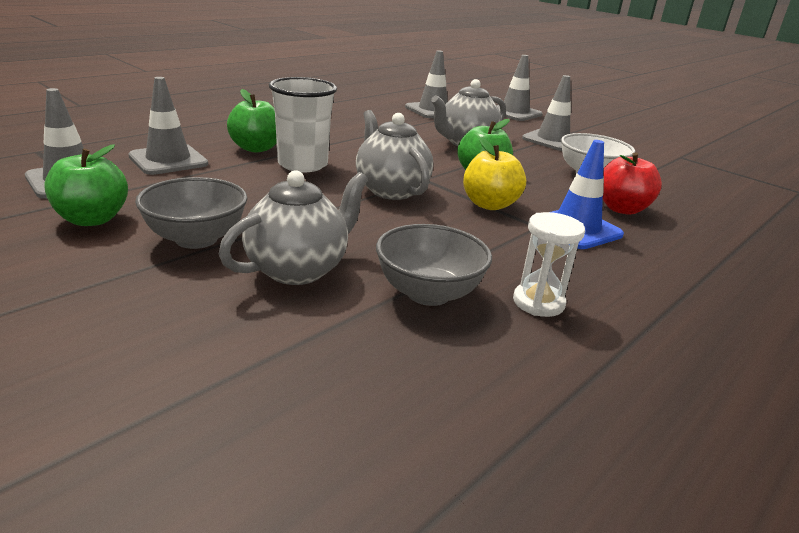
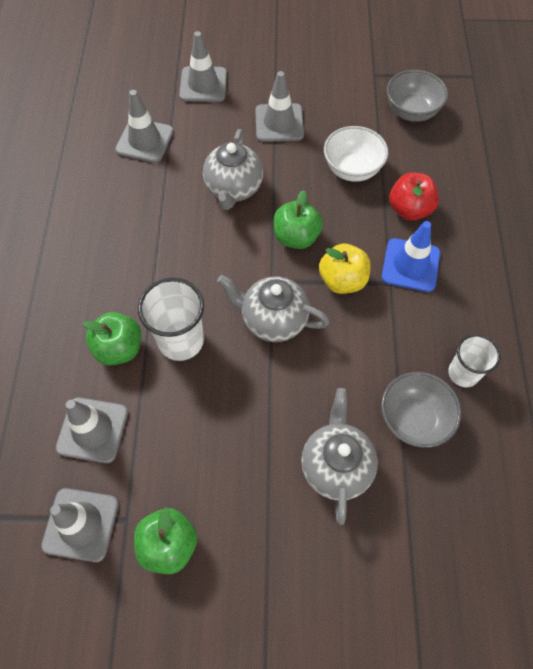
camera: 40 degrees left, 35 degrees up
grey bowl [135,177,247,249] -> grey bowl moved to [387,70,448,122]
white hourglass [513,212,585,317] -> white cup [448,334,501,387]

